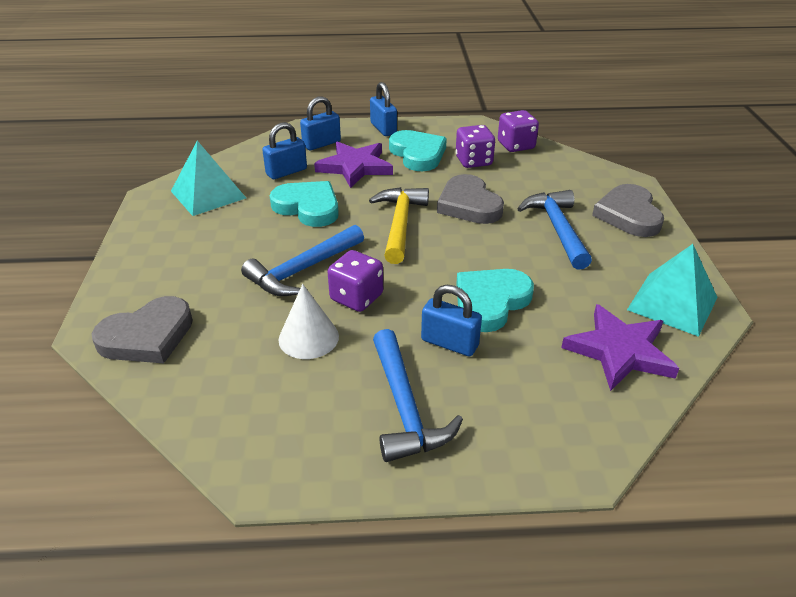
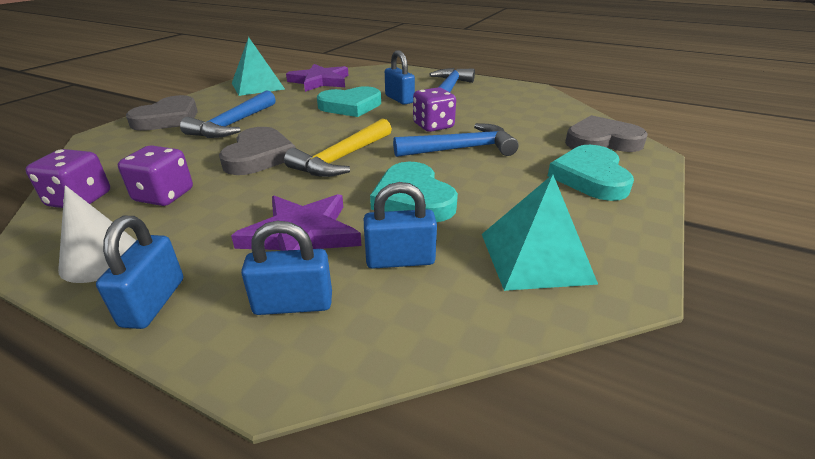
camera: 150 degrees left, 5 degrees down
white cone [278,284,339,359] -> white cone moved to [58,185,136,283]
turquoise heart [389,130,447,171] -> turquoise heart moved to [548,145,634,201]

